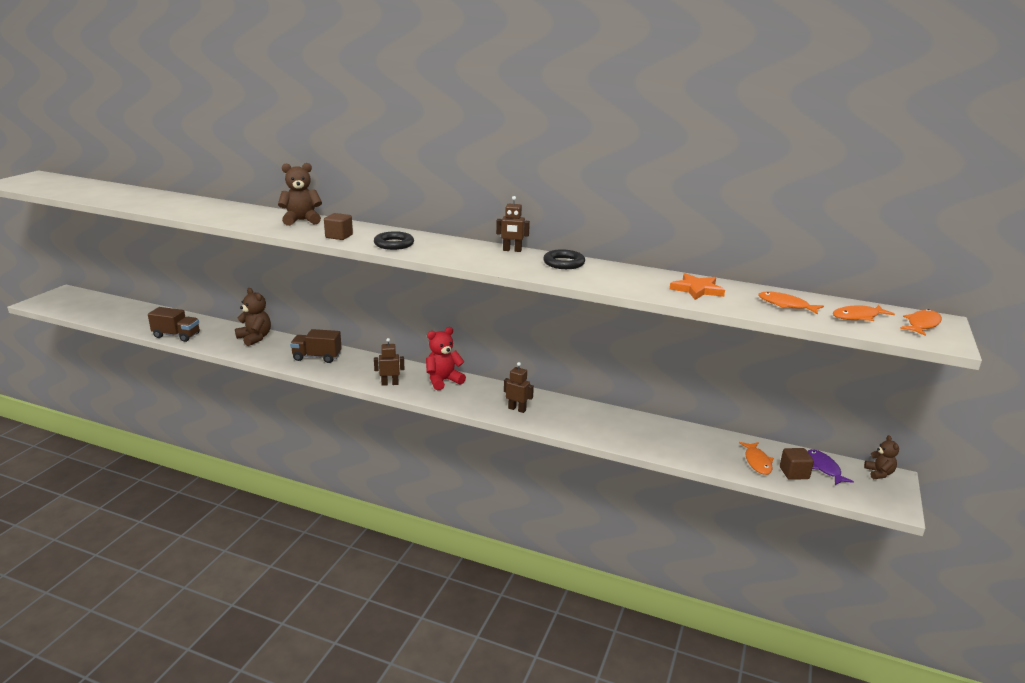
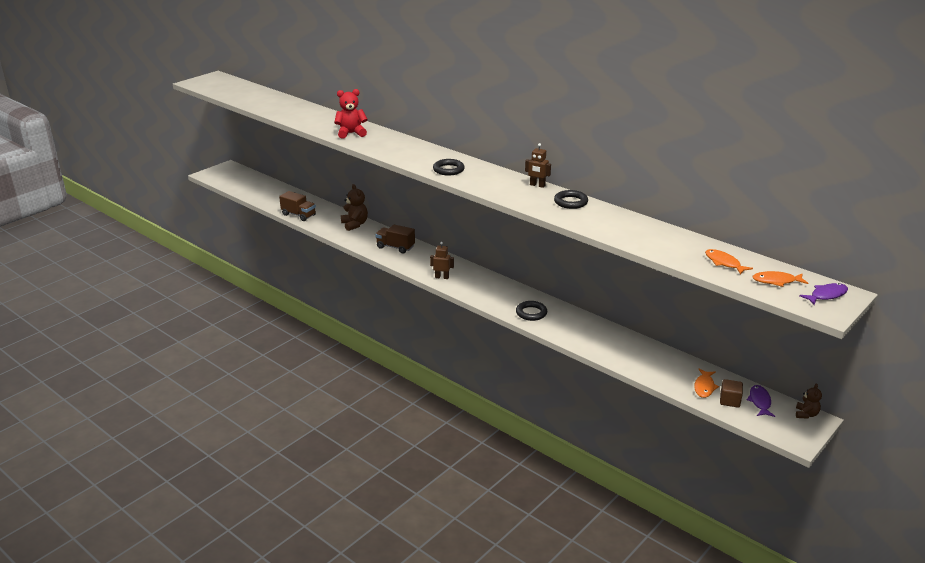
camera: 20 degrees right, 5 degrees up
brown teddy bear [278,163,322,226] -> none
brown cube [324,213,353,240] -> none
red teddy bear [426,327,466,391] -> red teddy bear moved to [334,89,368,139]
brown robot [504,362,534,413] -> black ring [516,301,547,321]
orange star [670,273,725,300] -> none
orange fish [900,309,942,336] -> purple fish [799,283,848,305]

